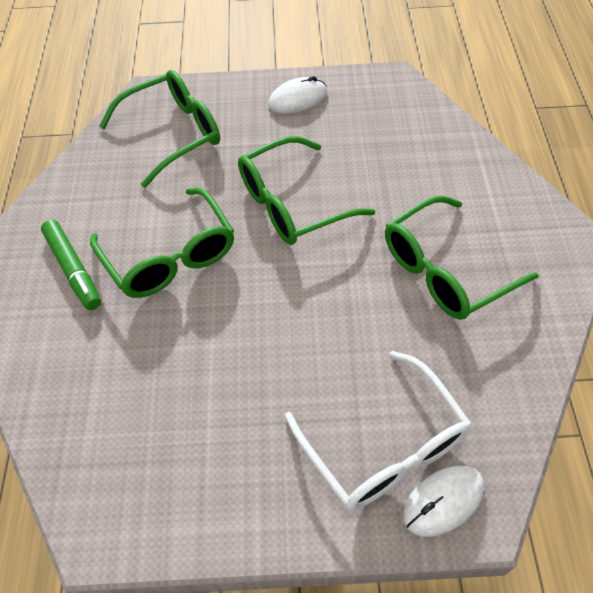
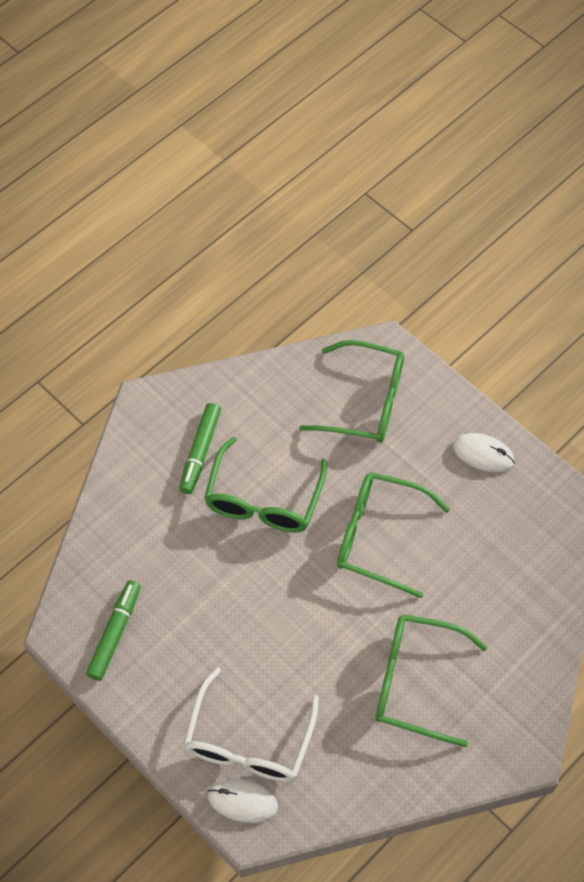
camera: 45 degrees right, 5 degrees up
none -> green marker [86,580,141,681]

